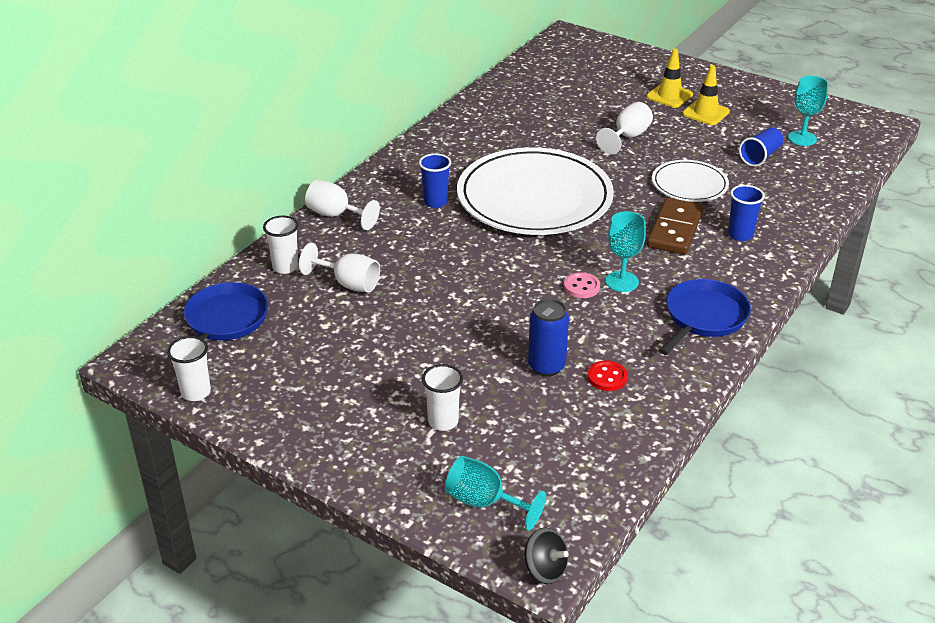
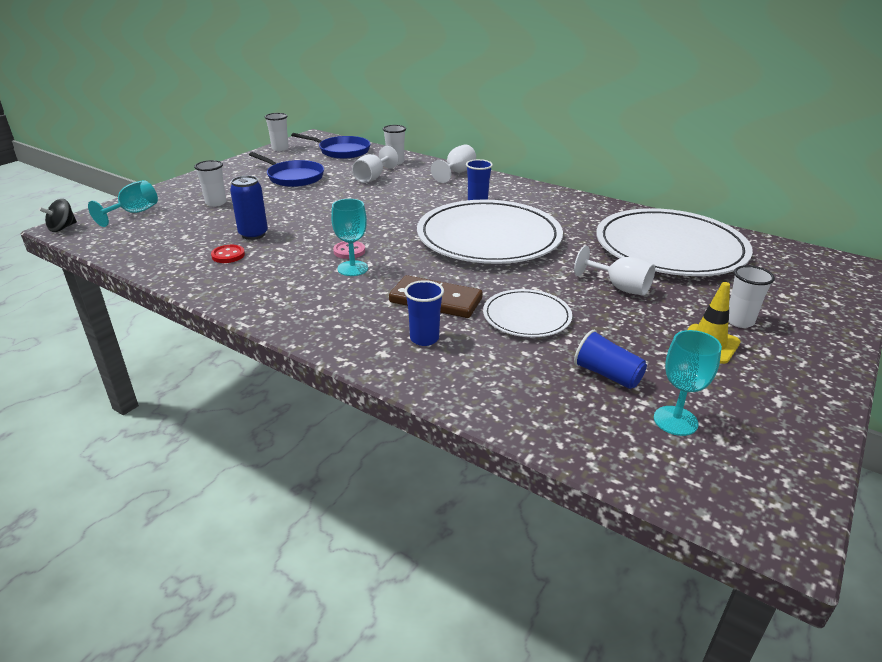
camera: 90 degrees right, 5 degrees down
yellow traffic cone [646,49,693,108] -> white cup [729,265,775,328]
blue pan [659,279,751,355] -> blue pan moved to [249,152,324,187]
none -> white plate [596,208,753,276]

